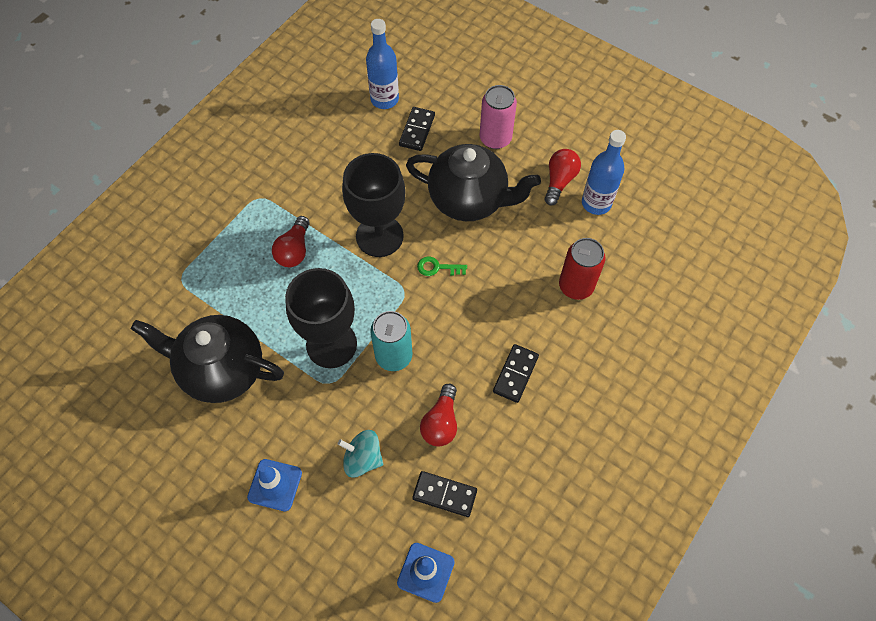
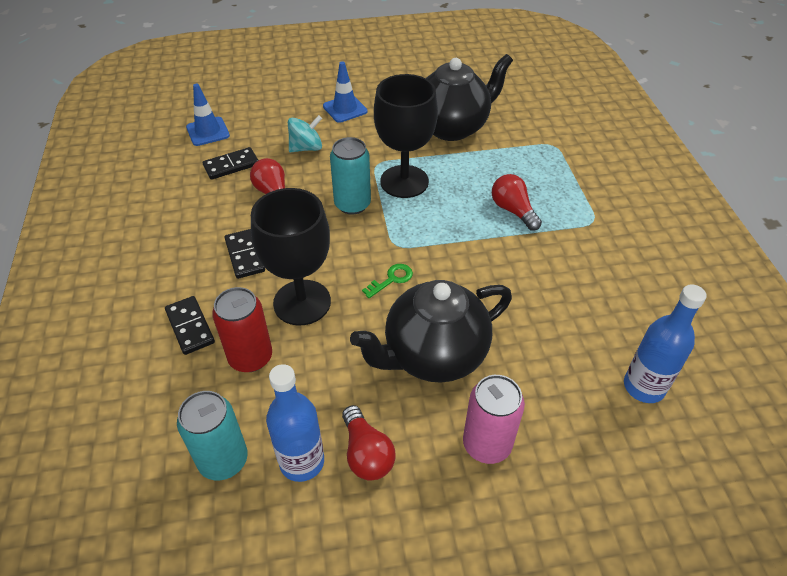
camera: 135 degrees right, 15 degrees down
black goblet [342,153,406,257] -> black goblet moved to [251,188,331,326]
black domino [399,107,435,151] -> black domino moved to [165,296,215,355]
none -> turquoise can [177,391,248,481]

